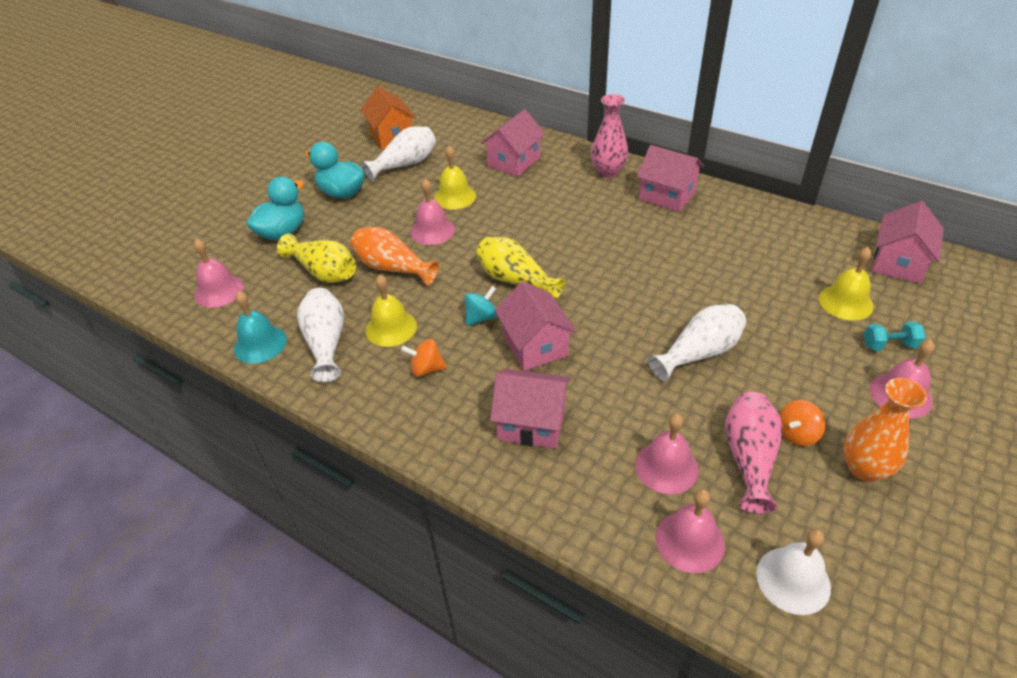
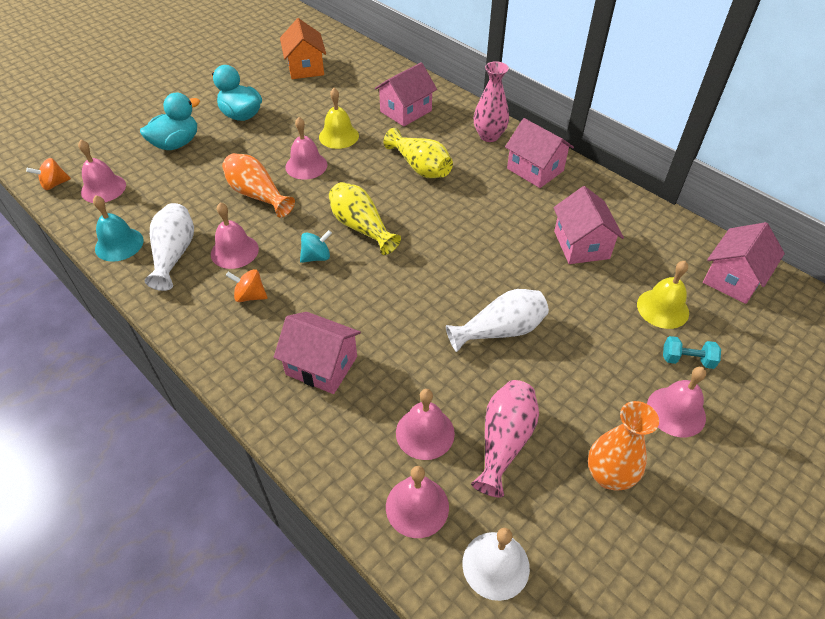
camera: 10 degrees right, 5 degrees up
yellow vase [277,234,356,283] -> yellow vase moved to [384,128,453,178]
white vase [361,126,436,181] -> none
yellow bell [365,274,417,347] -> pink bell [211,202,259,269]
pink house [495,281,577,371] -> pink house moved to [553,186,624,264]
orange spinning top [779,400,825,446] -> orange spinning top moved to [26,158,71,190]

